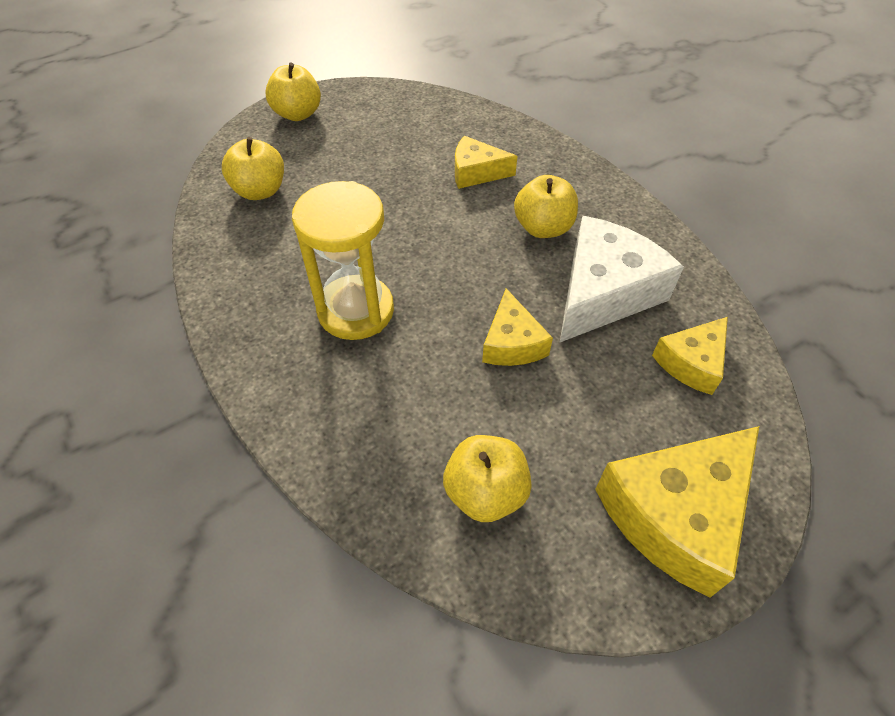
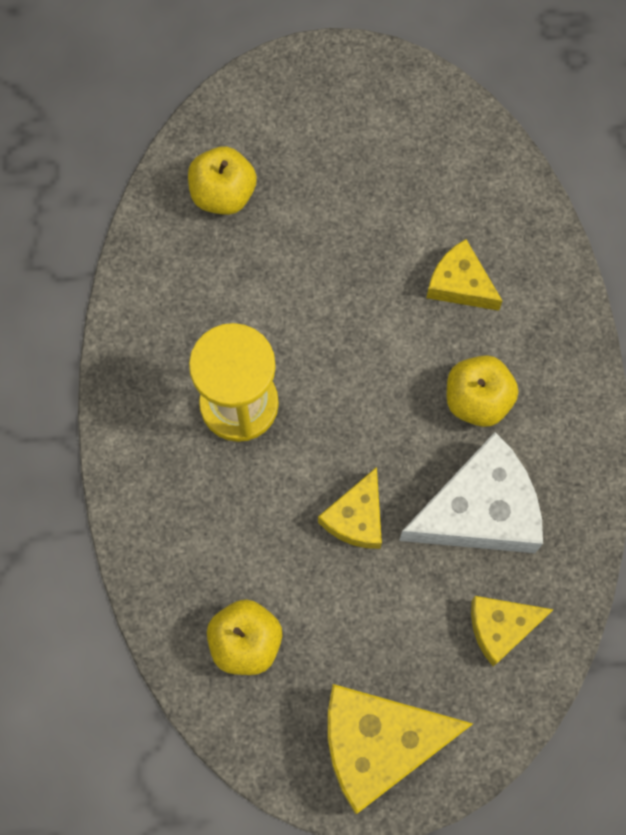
camera: 30 degrees right, 20 degrees up
yellow apple [265,63,321,121] -> none

